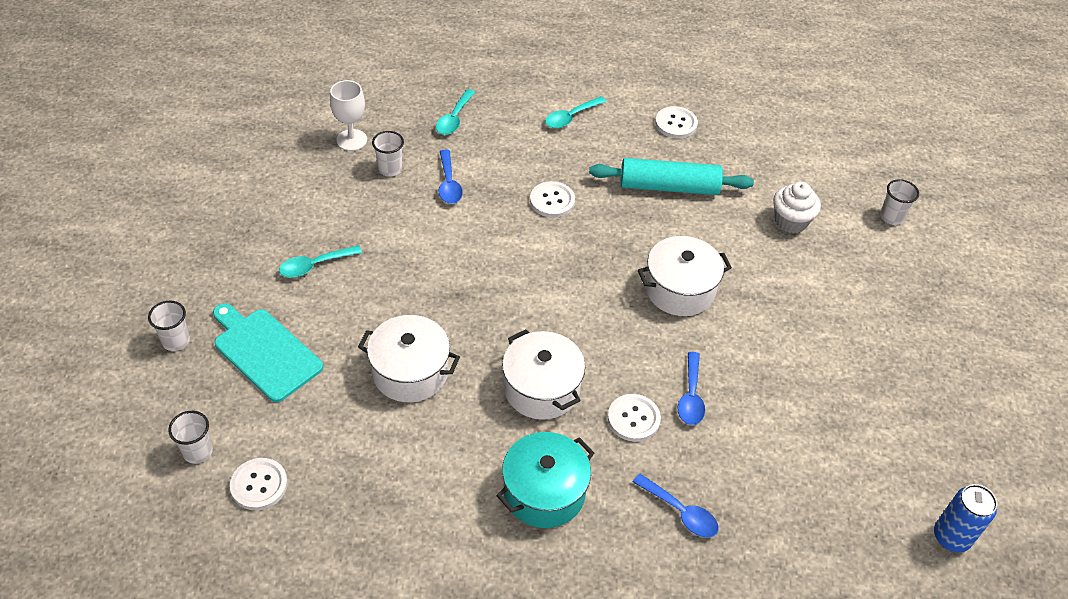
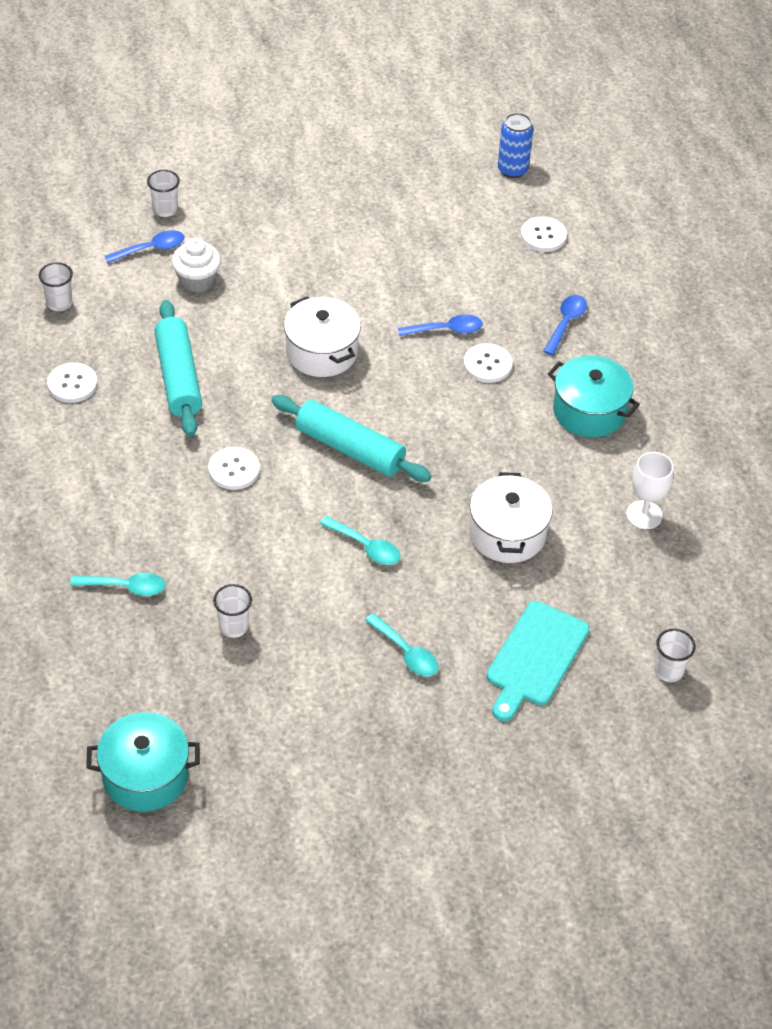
camera: 105 degrees left, 0 degrees up
white cup [148,301,190,351] -> white cup moved to [39,262,73,311]
white button [230,458,288,510] -> white button moved to [521,216,567,252]
white goblet [330,80,367,151] -> white goblet moved to [626,452,674,529]
blue spoon [439,149,463,204] -> blue spoon moved to [105,230,185,263]
white pot [502,330,585,420] -> none
turquoise spoon [545,96,607,128] -> turquoise spoon moved to [320,516,400,565]
none -> turquoise pot [86,712,200,812]
none -> turquoise rolling pin [271,395,432,482]

